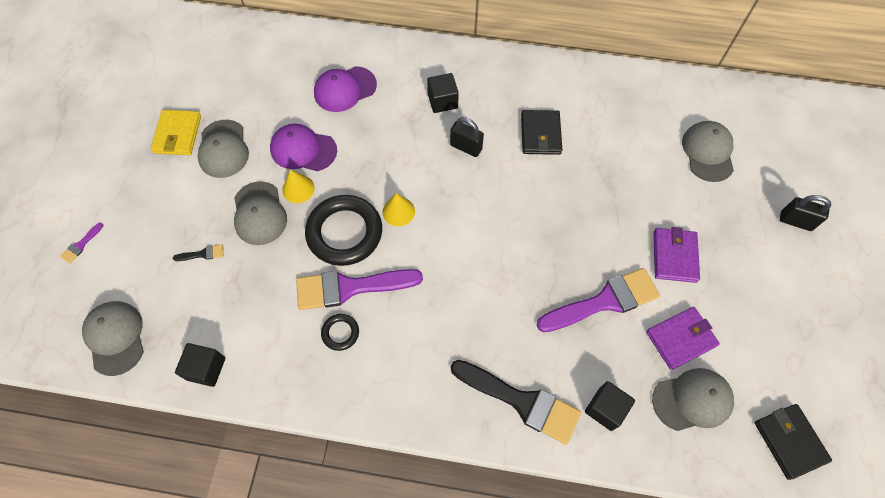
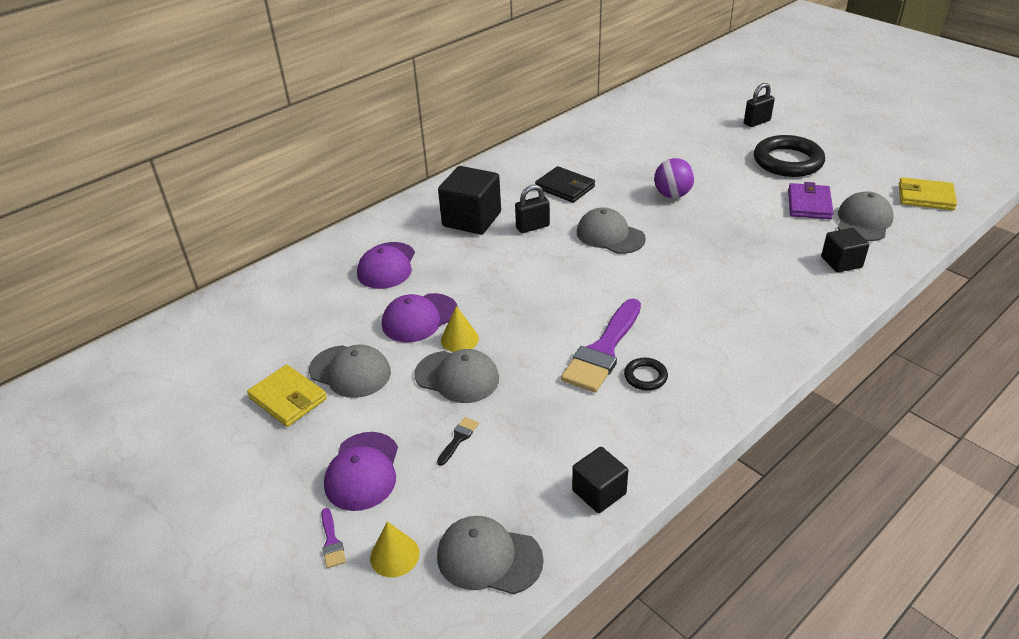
camera: 50 degrees left, 25 degrees down
black ring [305,195,382,266] -> black ring moved to [754,135,825,177]
yellow cone [382,193,415,226] -> yellow cone moved to [370,522,420,577]
black cube [427,73,459,113] -> black cube [438,166,501,235], size x1.68
black brush [451,360,581,445] -> none
purple brush [537,268,660,332] -> none
purple wallet [653,227,700,283] -> none
grey cap [682,121,734,182] -> grey cap moved to [577,207,646,254]
black wallet [754,404,832,480] -> yellow wallet [899,177,957,210]
none -> purple cap [324,432,398,511]
none -> purple ball [654,158,695,198]

